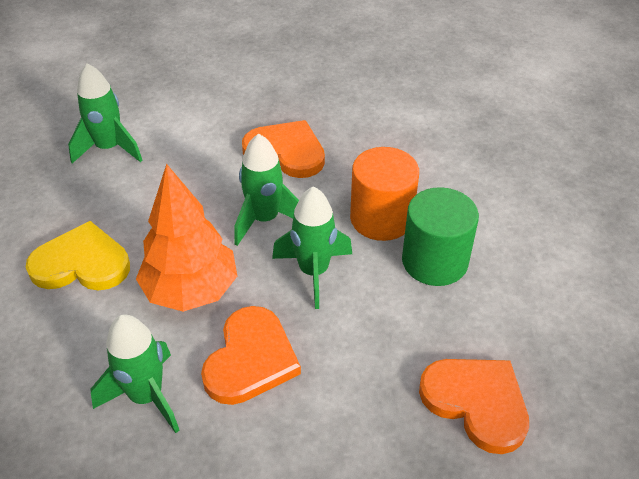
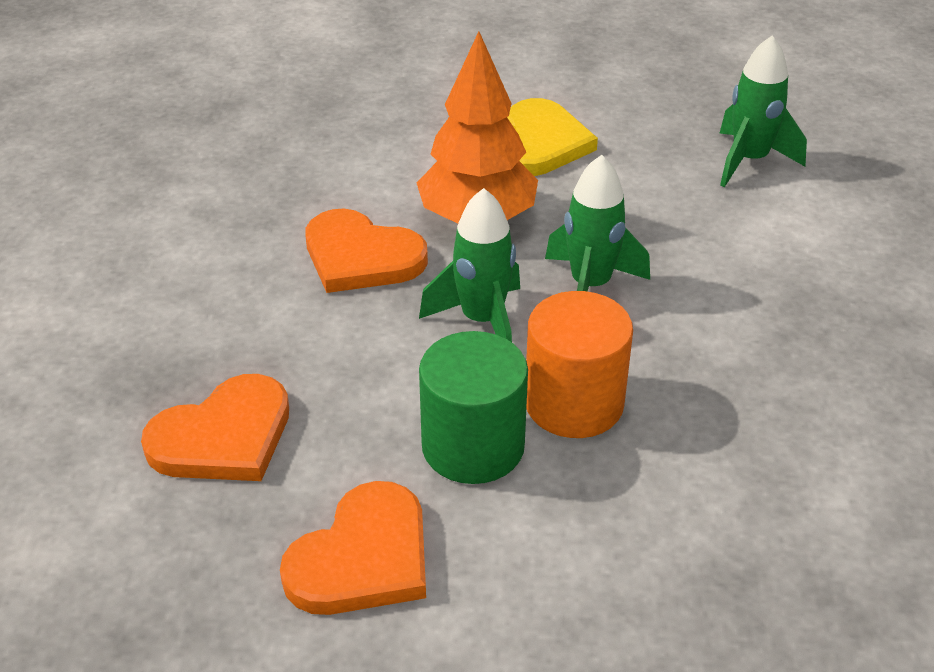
camera: 100 degrees right, 5 degrees down
green rocket [91,315,180,433] -> none
orange heart [242,120,325,178] -> orange heart moved to [280,481,426,615]

